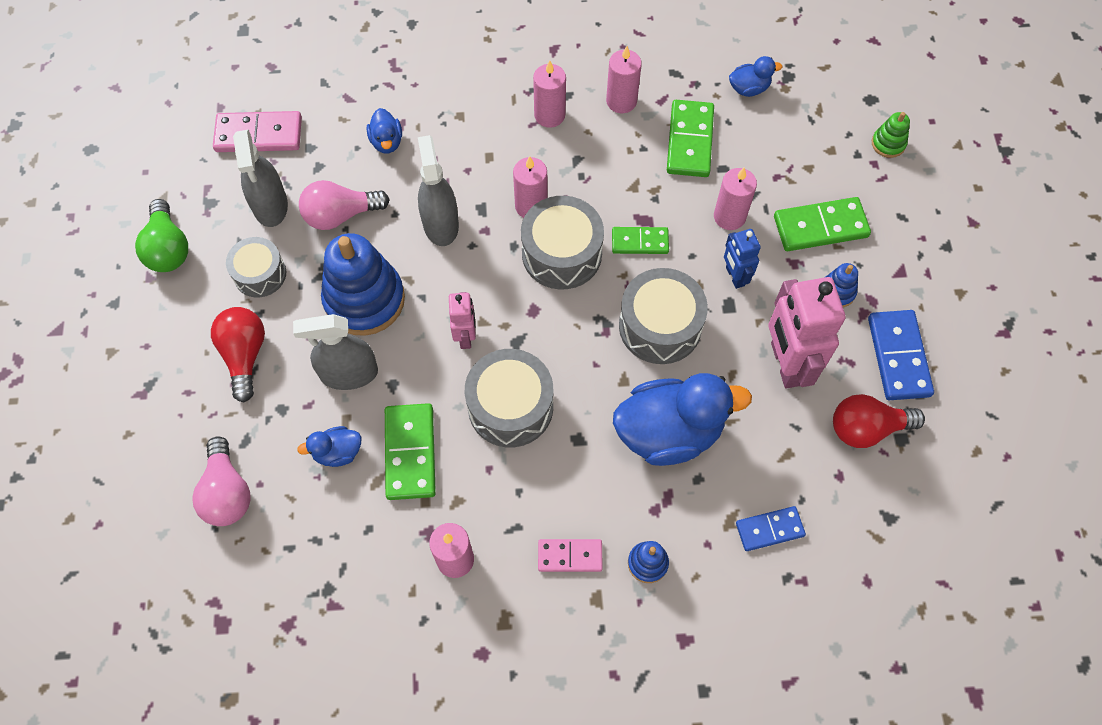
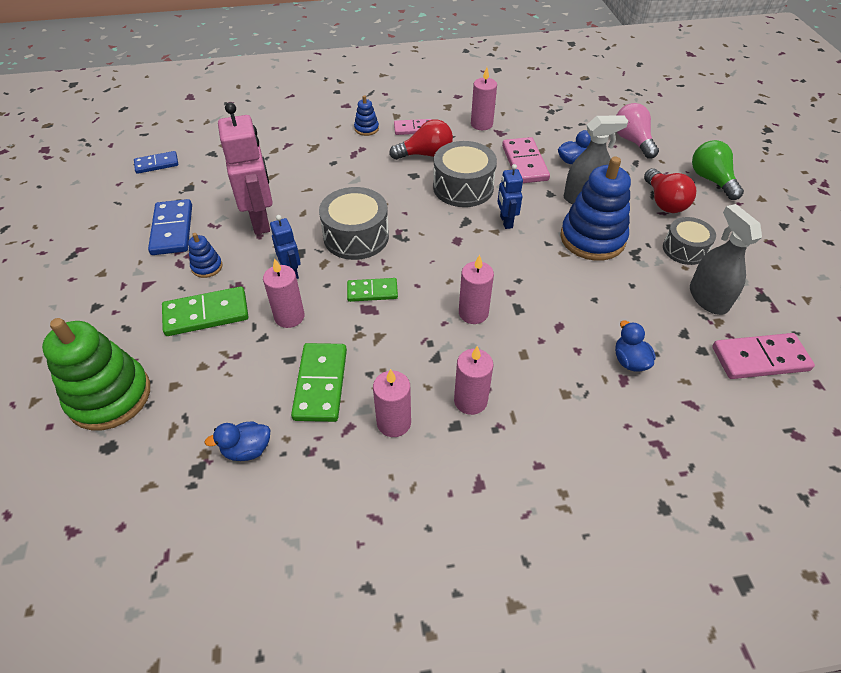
camera: 175 degrees right, 15 degrees down
green light bulb [135,199,188,272] -> green light bulb moved to [692,140,744,200]
pink light bulb [299,180,390,230] -> none
green domino [385,403,436,500] -> pink domino [502,137,550,183]
grey spray bottle [418,135,459,246] -> none
pink robot [449,292,476,349] -> blue robot [497,164,523,229]
grey drum [521,196,604,290] -> none
blue duck [613,373,752,466] -> none
blue domino [736,506,806,551] -> blue domino moved to [134,151,178,174]
red light bulb [833,394,925,448] -> red light bulb moved to [389,119,453,160]
green stacking toy [872,112,910,158] -> green stacking toy [42,318,150,430], size x2.21

